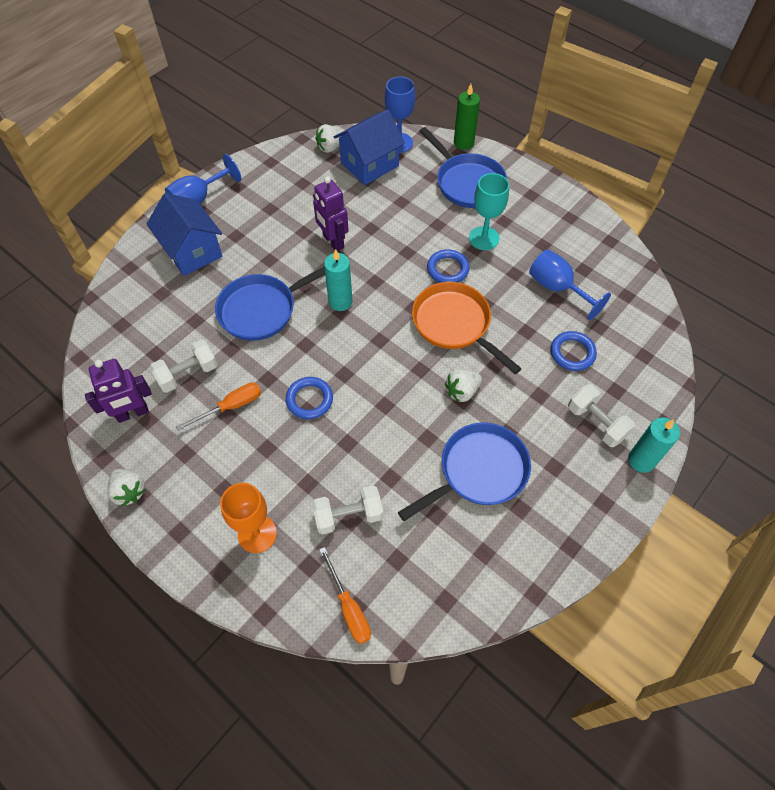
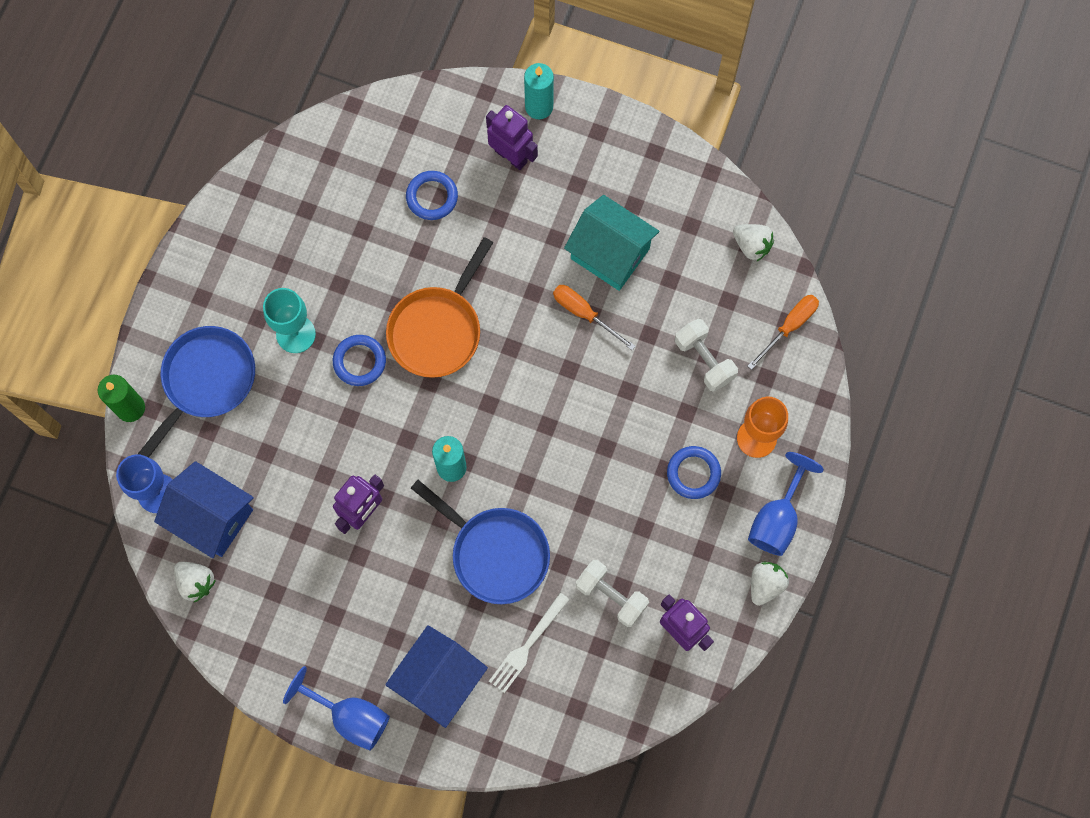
camera: 110 degrees left, 15 degrees up
orange screwdriver [176,383,261,431] -> orange screwdriver moved to [553,285,636,350]
blue ring [286,377,333,419] -> blue ring moved to [667,446,721,499]
blue pan [398,423,531,521] -> turquoise house [564,195,659,291]
white strawberry [445,369,482,402] -> white strawberry moved to [733,224,774,261]
blue goblet [529,249,611,320] -> blue goblet moved to [748,452,824,556]
white dumbbell [568,384,635,447] -> purple robot [486,105,538,170]
none -> white fork [489,593,570,693]

